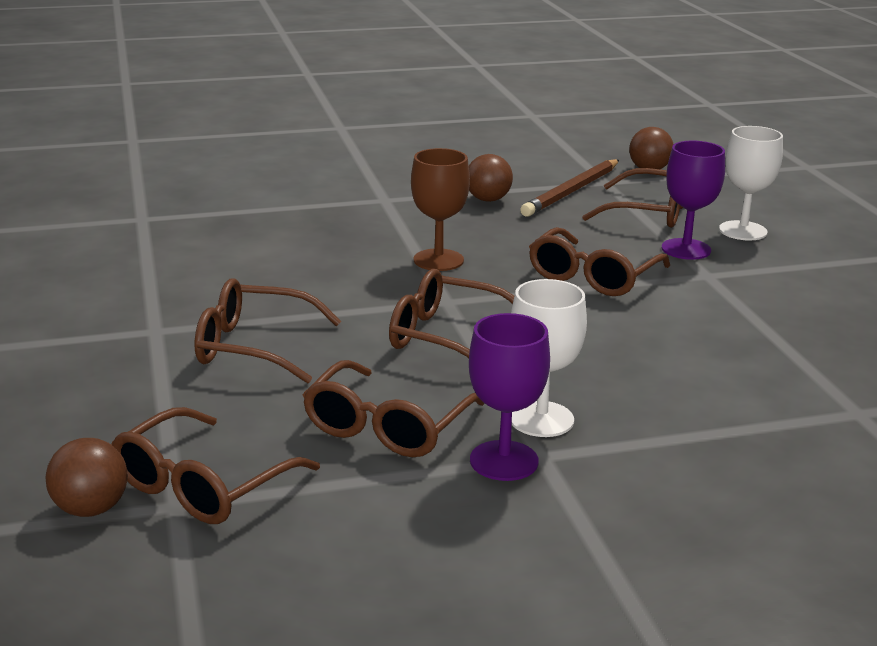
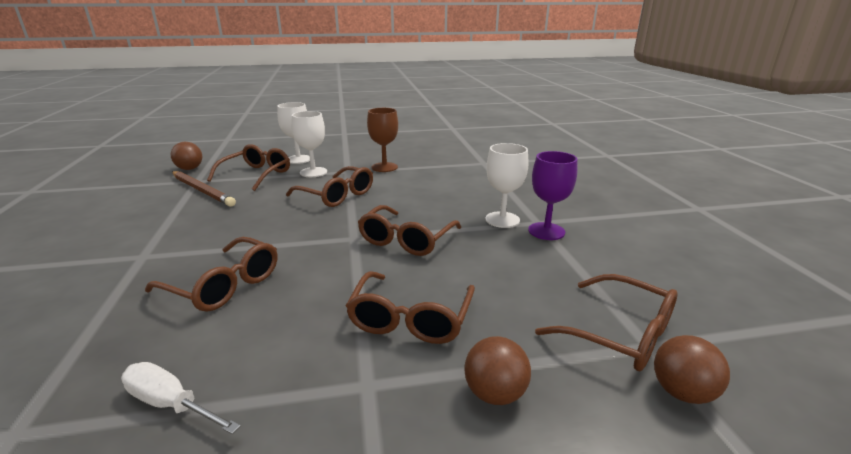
camera: 85 degrees left, 0 degrees up
brown glasses [303,360,485,457] -> brown glasses moved to [145,237,278,312]
brown goblet [411,148,470,271] -> brown goblet moved to [367,108,398,172]
brown ball [469,154,513,202] -> brown ball moved to [464,336,531,405]
purple goblet [662,141,725,260] -> white goblet [292,111,327,177]
none -> white screwdriver [121,362,241,434]

